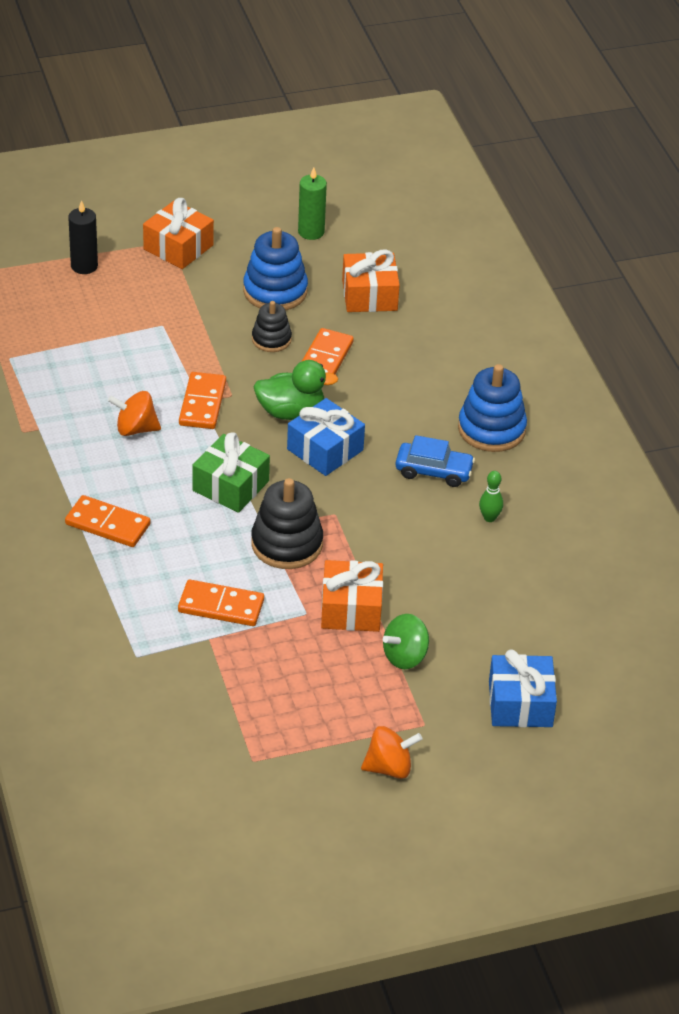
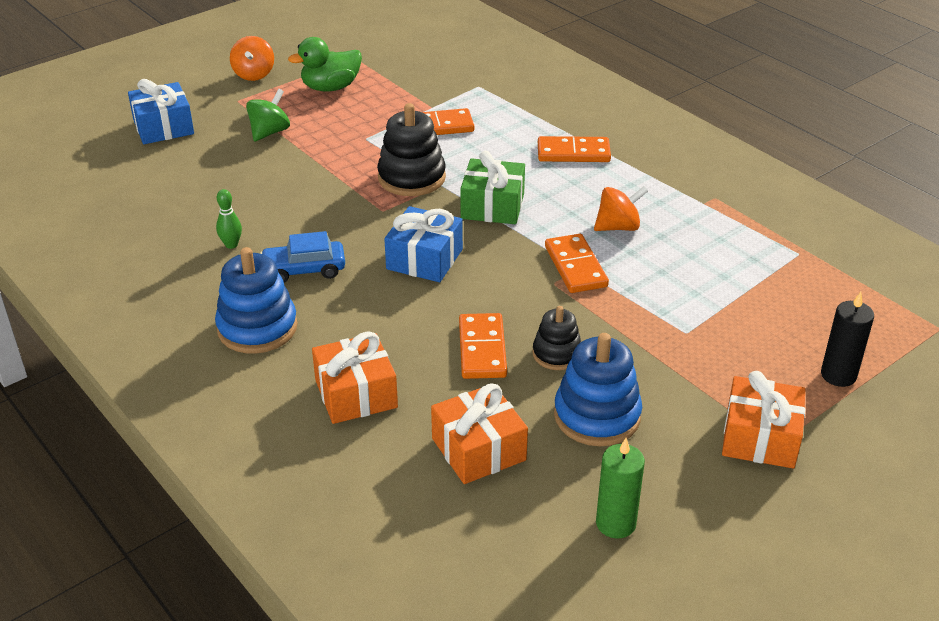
camera: 160 degrees right, 5 degrees down
green duck [254,360,338,420] -> green duck moved to [288,37,362,92]
orange gift [321,560,383,632] -> orange gift moved to [312,331,398,424]
orange spinning top [361,726,422,779] -> orange spinning top turned 60 degrees counterclockwise [230,36,274,81]

